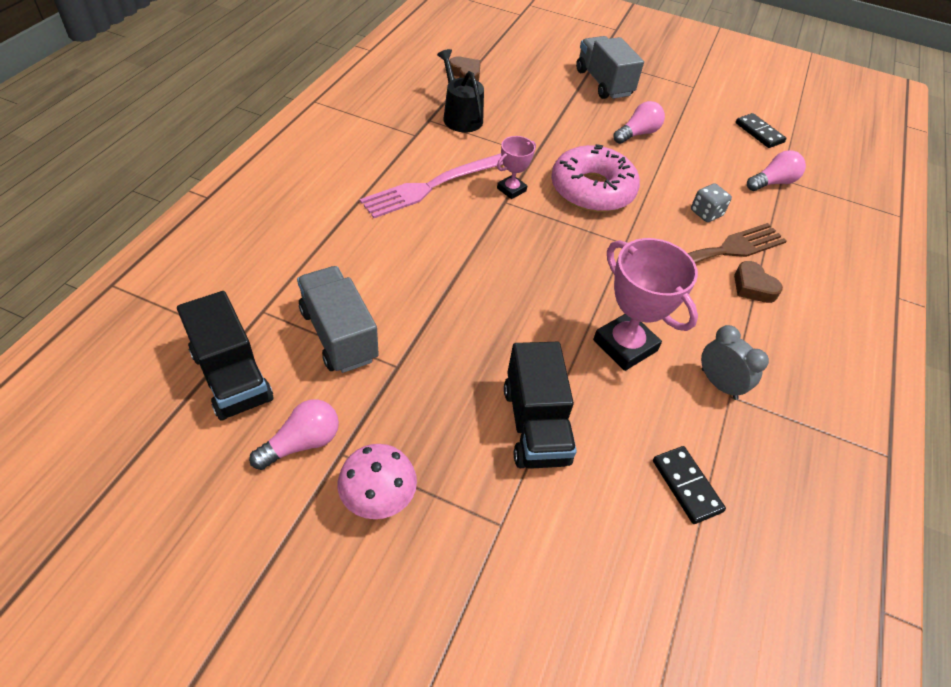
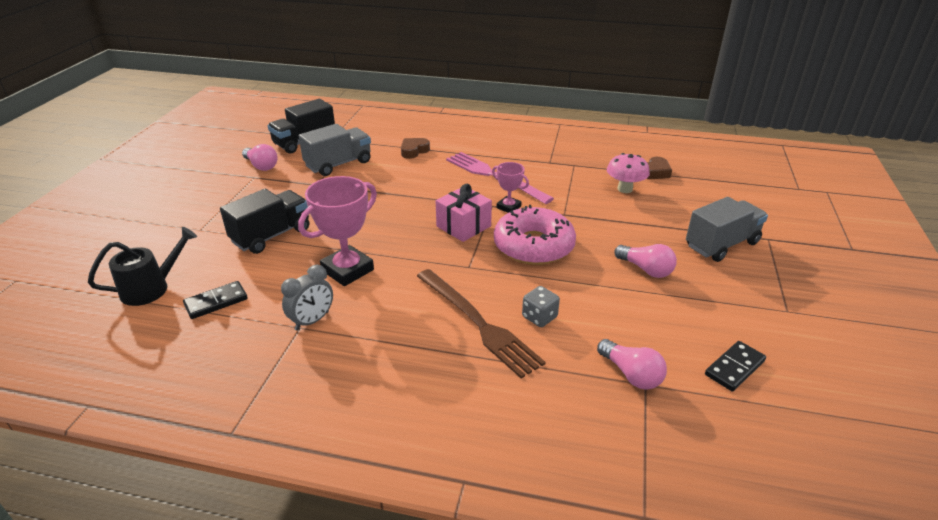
camera: 85 degrees right, 15 degrees down
pink mushroom [338,444,417,519] -> pink mushroom moved to [607,153,650,193]
black watering can [437,49,484,132] -> black watering can moved to [88,227,197,306]
black truck [504,342,577,469] -> black truck turned 150 degrees clockwise [220,189,309,254]
brown heart [734,261,783,303] -> brown heart moved to [401,138,430,159]
none -> pink gift [436,184,492,242]

